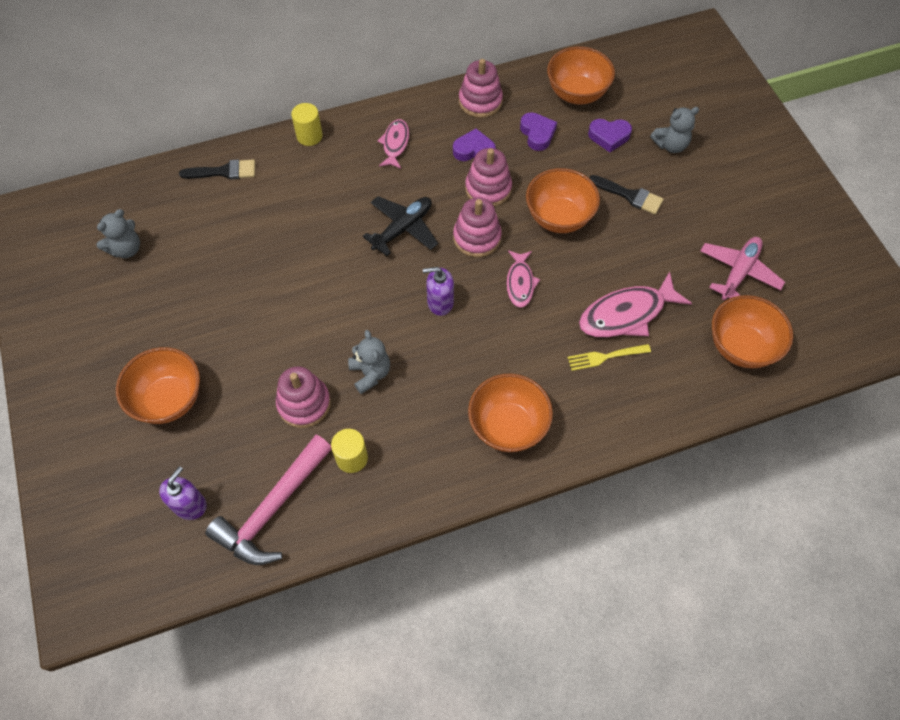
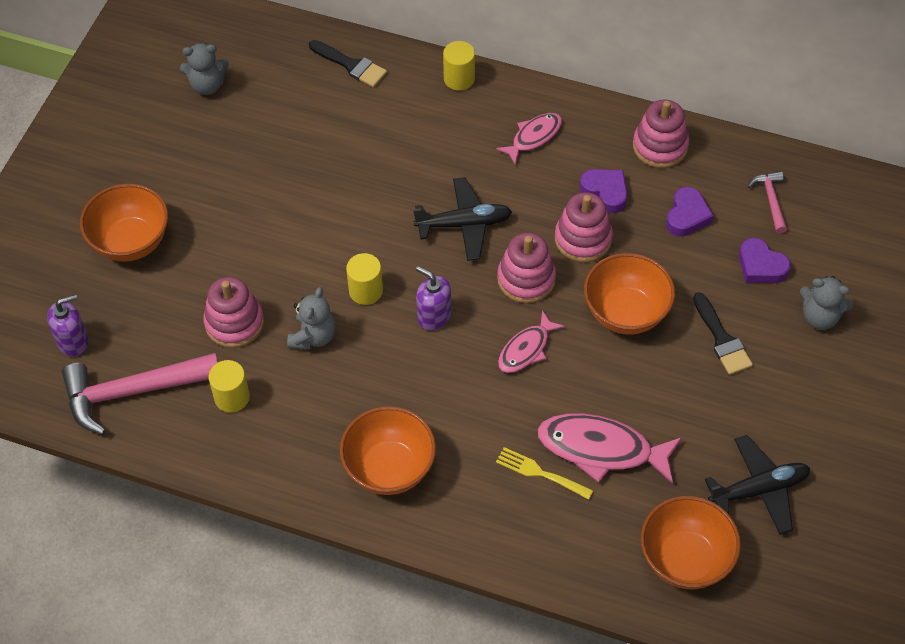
camera: 40 degrees right, 5 degrees down
orange bowl [547,46,615,105] -> pink hammer [748,171,787,233]
pink plane [700,237,785,300] -> black plane [705,435,811,535]
none -> yellow cylinder [346,253,383,305]

